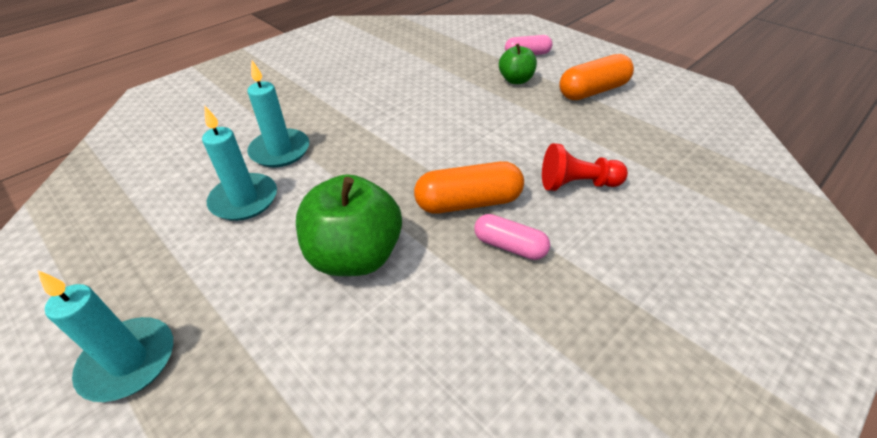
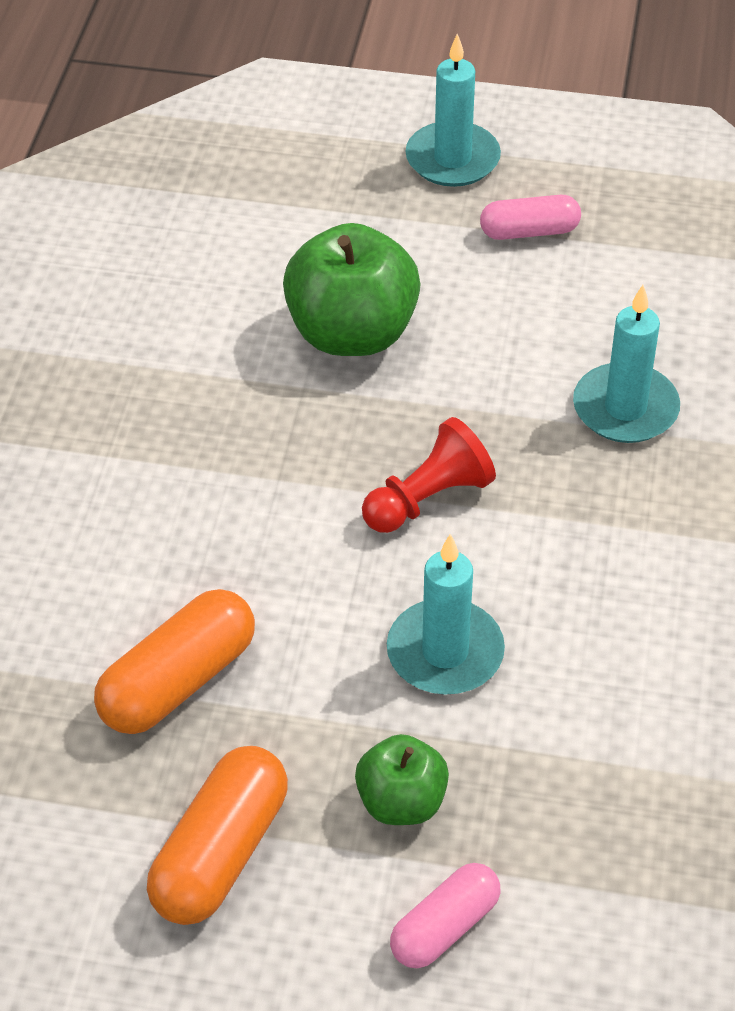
camera: 145 degrees right, 5 degrees up
turquoise candle [202,106,277,221] -> turquoise candle moved to [387,534,505,695]
orange capsule [414,161,524,214] -> orange capsule moved to [94,589,255,734]
pink capsule [474,214,550,260] -> pink capsule moved to [480,195,581,240]
red pawn [542,143,628,191] -> red pawn moved to [362,417,496,533]

